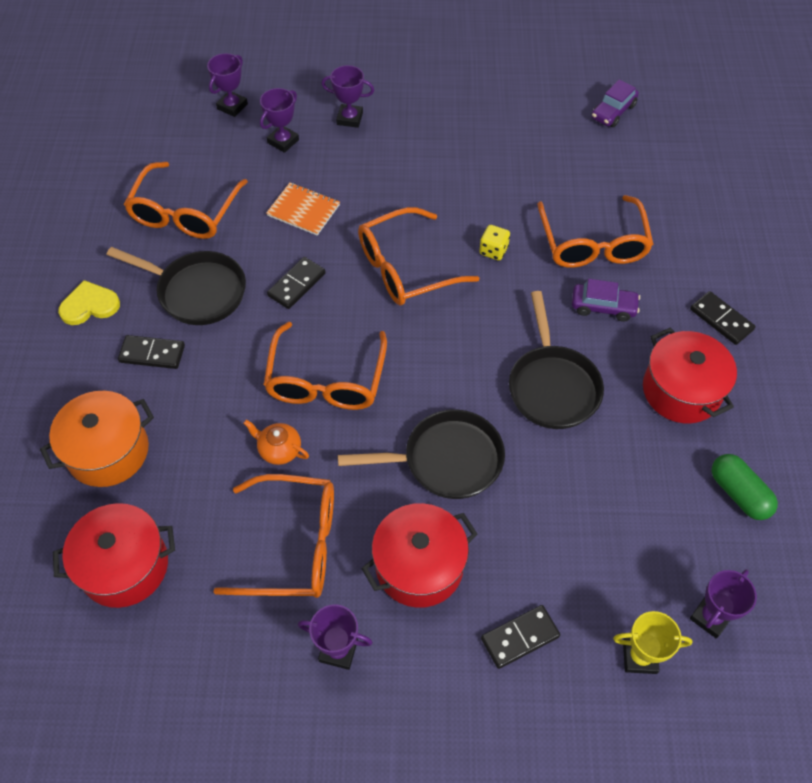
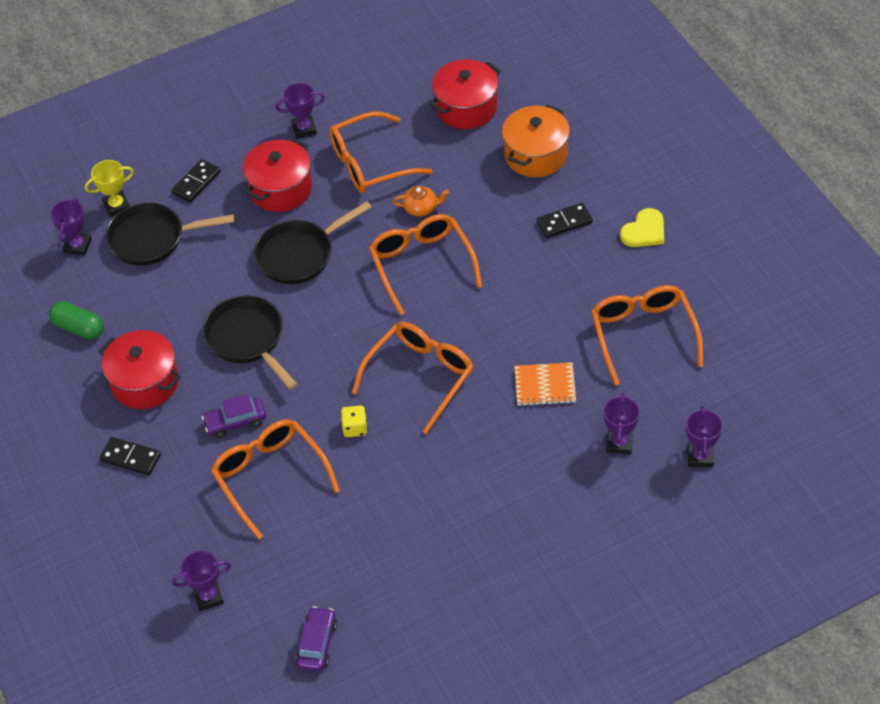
camera: 155 degrees right, 5 degrees down
black pan [107,247,246,325] -> black pan moved to [105,203,234,266]
black domino [267,257,326,309] -> none
purple trophy [322,65,374,128] -> purple trophy moved to [172,551,231,611]

